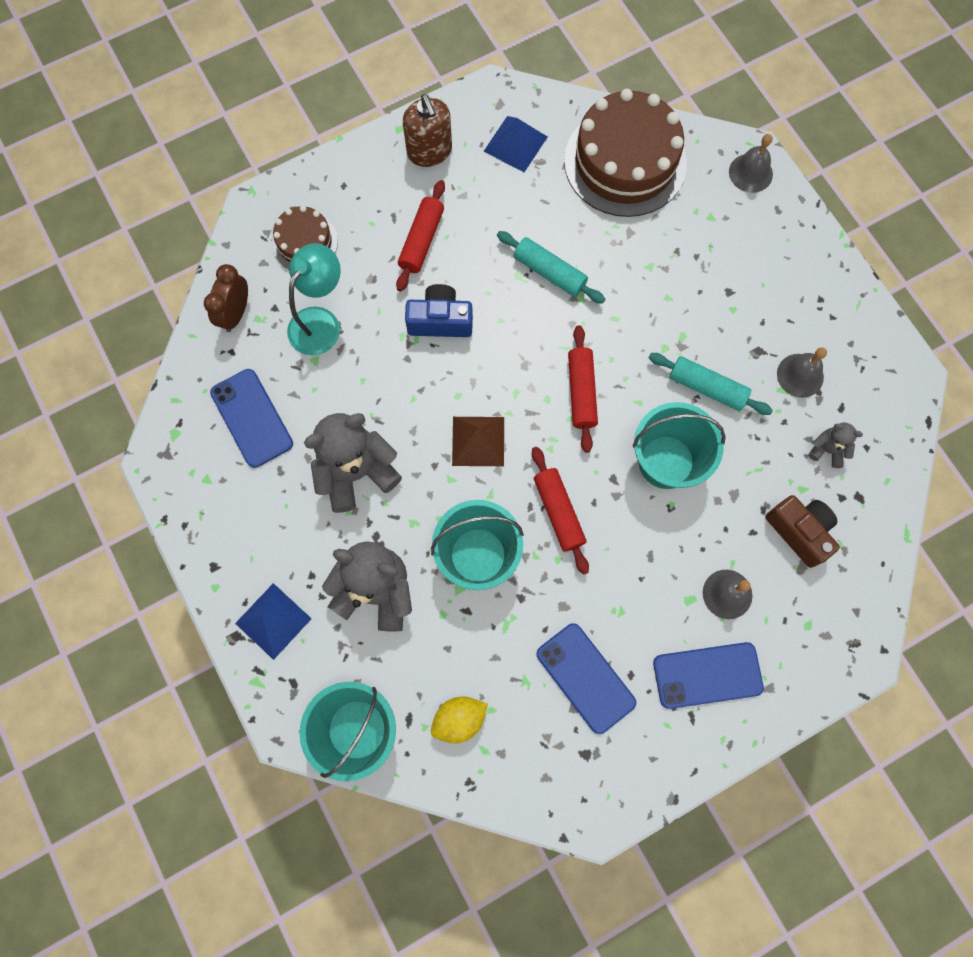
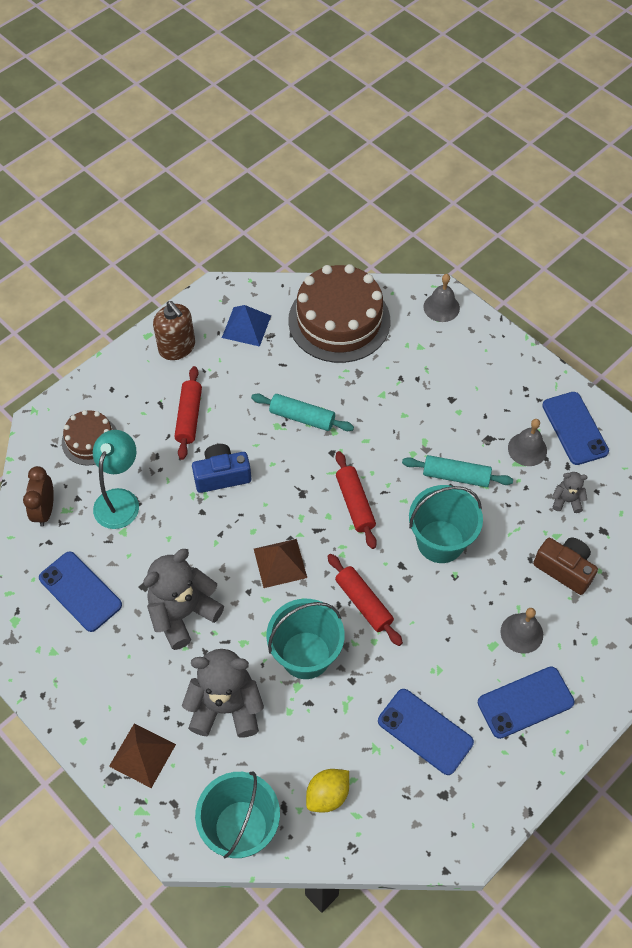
camera: 15 degrees left, 15 degrees down
blue pyramid [235,583,312,660] -> brown pyramid [109,723,176,788]
none -> blue phone [542,392,609,465]

